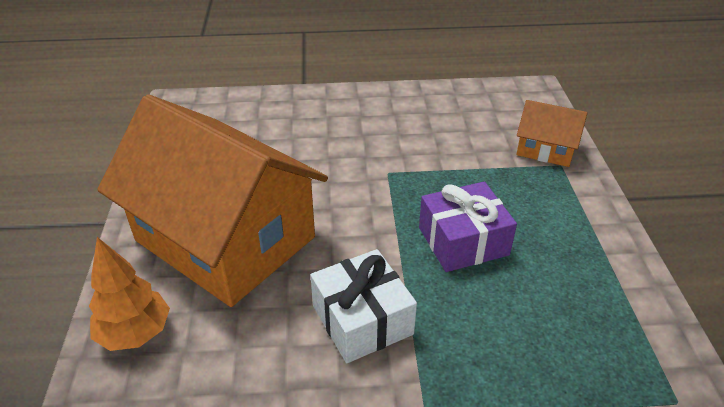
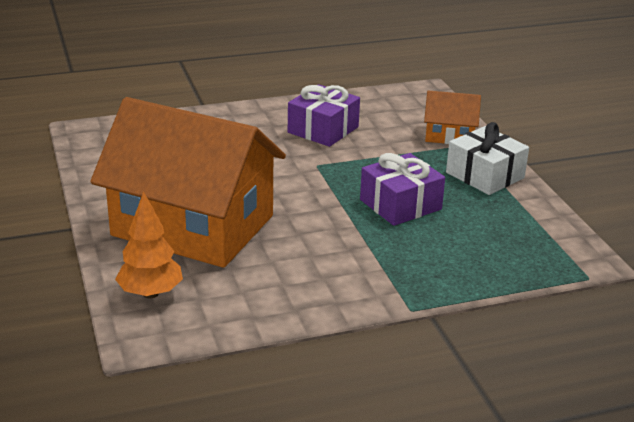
camera: 15 degrees left, 10 degrees down
white gift [310,249,417,363] -> white gift moved to [446,122,529,195]
none -> purple gift [288,84,360,147]

